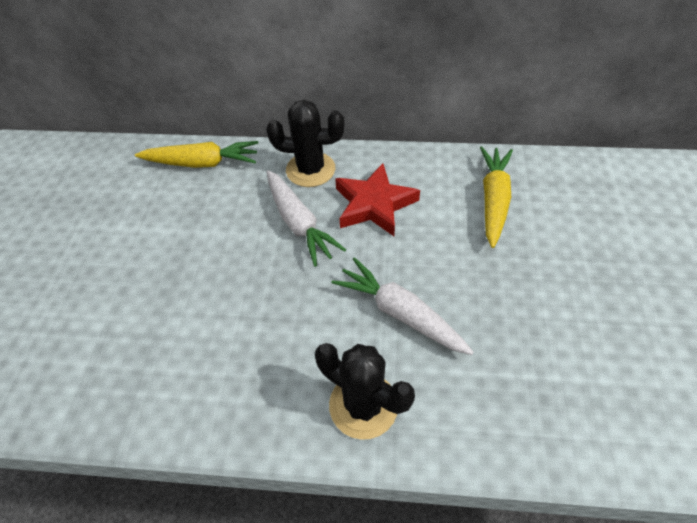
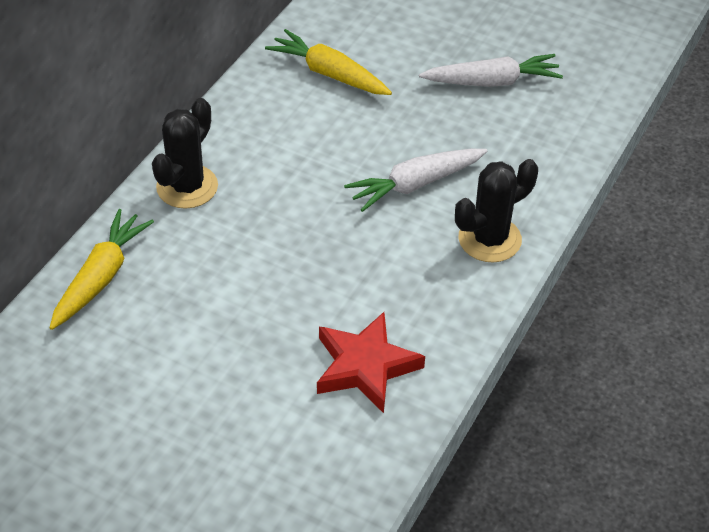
camera: 70 degrees left, 5 degrees down
white carrot [267,170,346,267] -> white carrot moved to [419,54,563,87]
red star [335,163,420,236] -> red star moved to [317,312,425,413]

